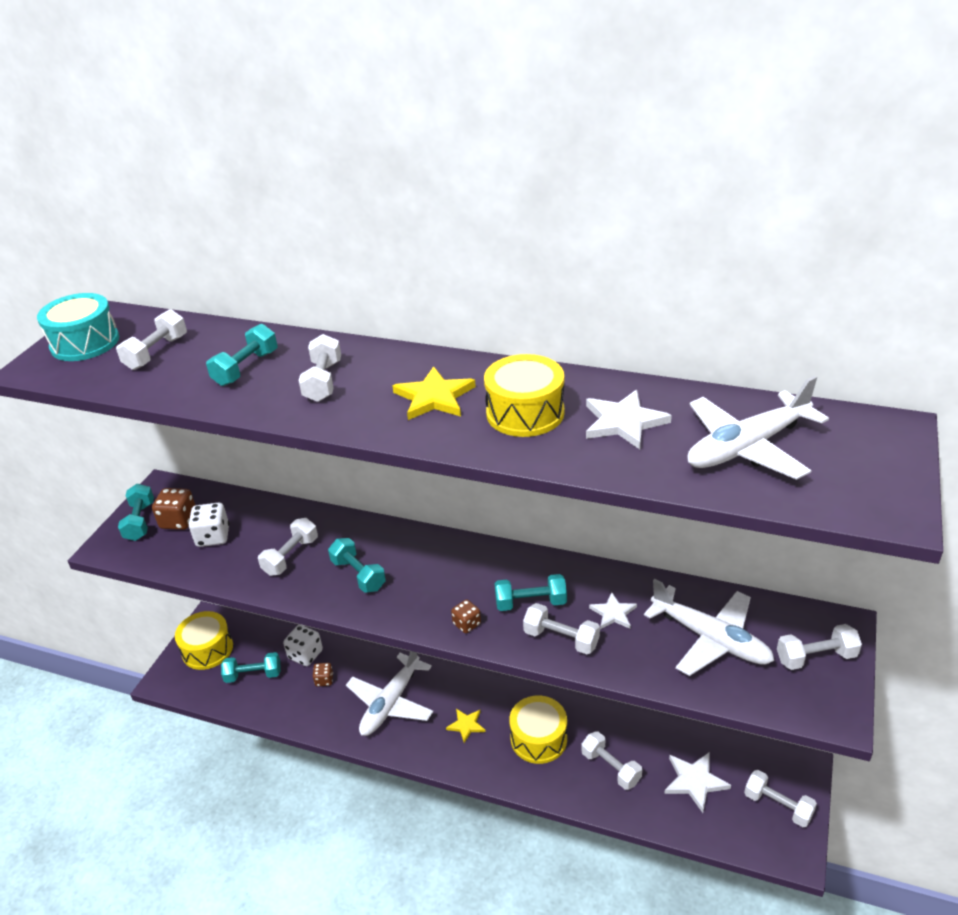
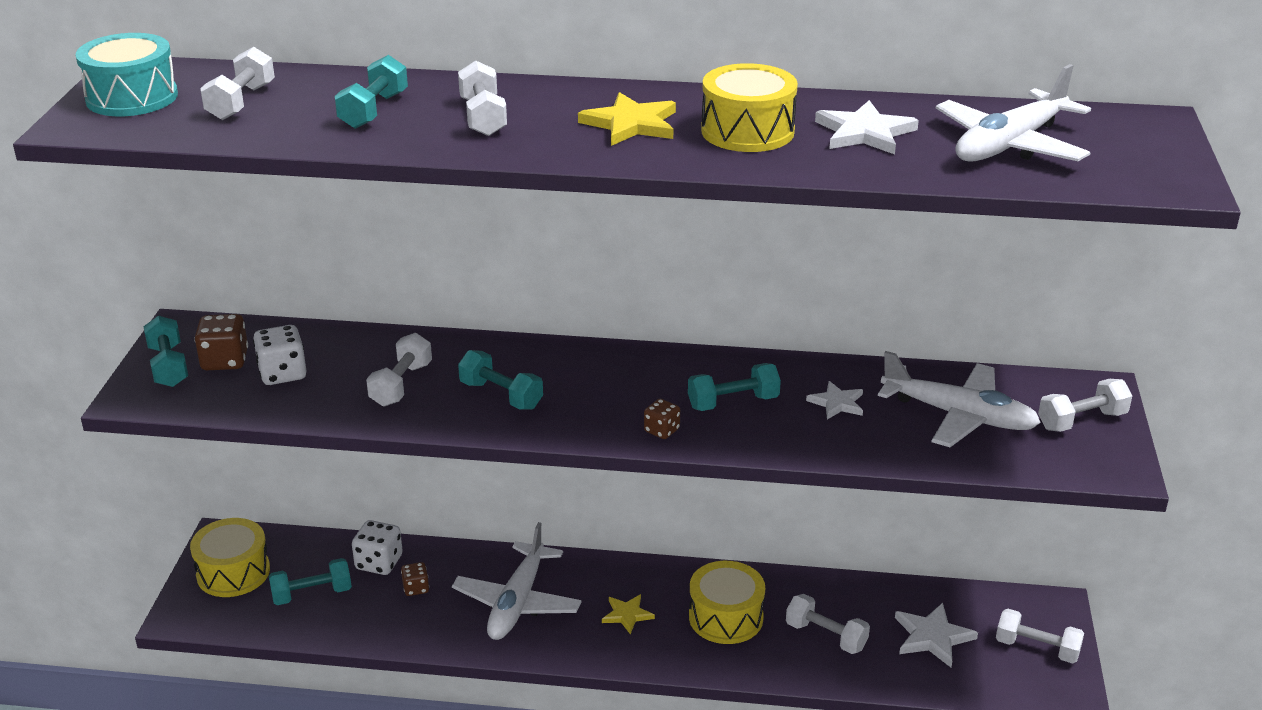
camera: 15 degrees left, 5 degrees down
white dumbbell [523,603,600,654] -> none

